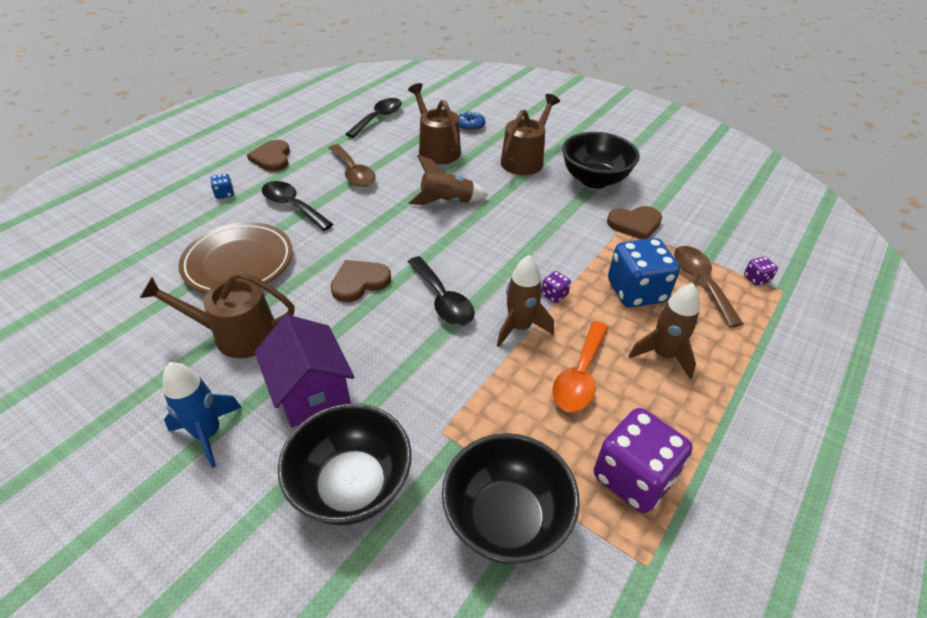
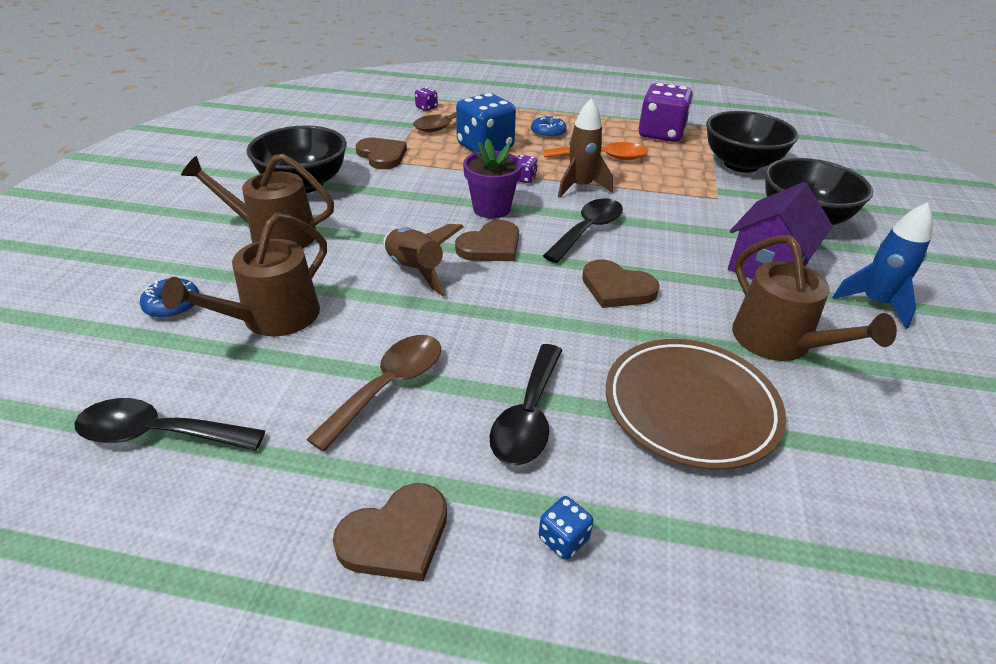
camera: 115 degrees left, 5 degrees down
brown rocket [629,283,700,379] -> blue donut [531,115,567,138]
none -> brown heart [455,220,519,261]
none -> purple flower pot [463,138,522,219]

